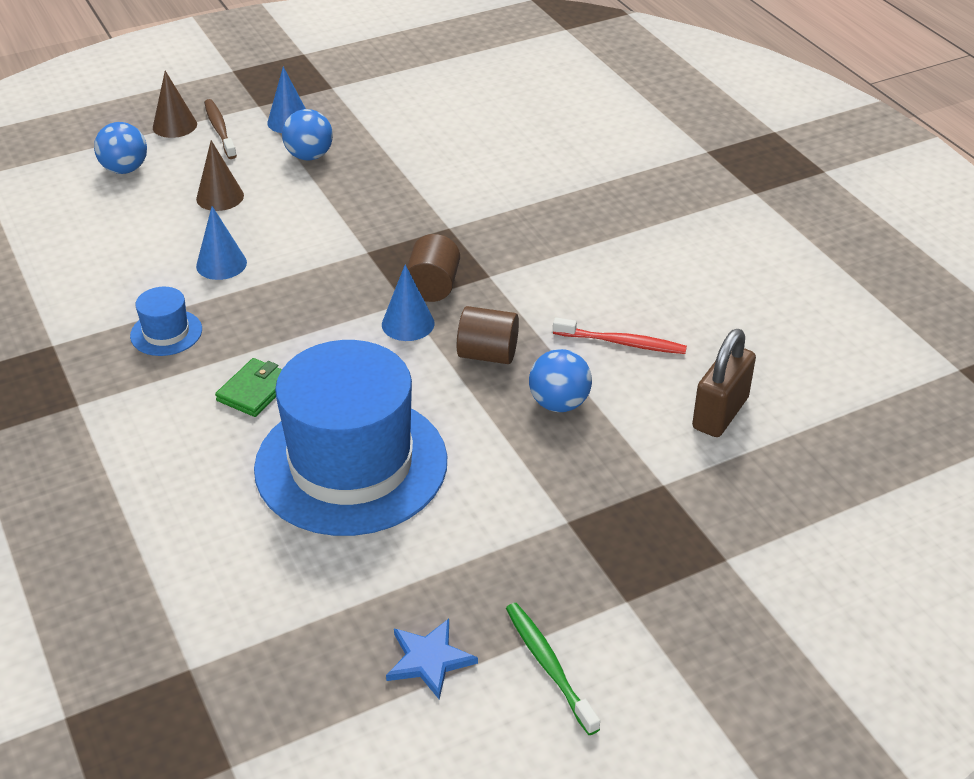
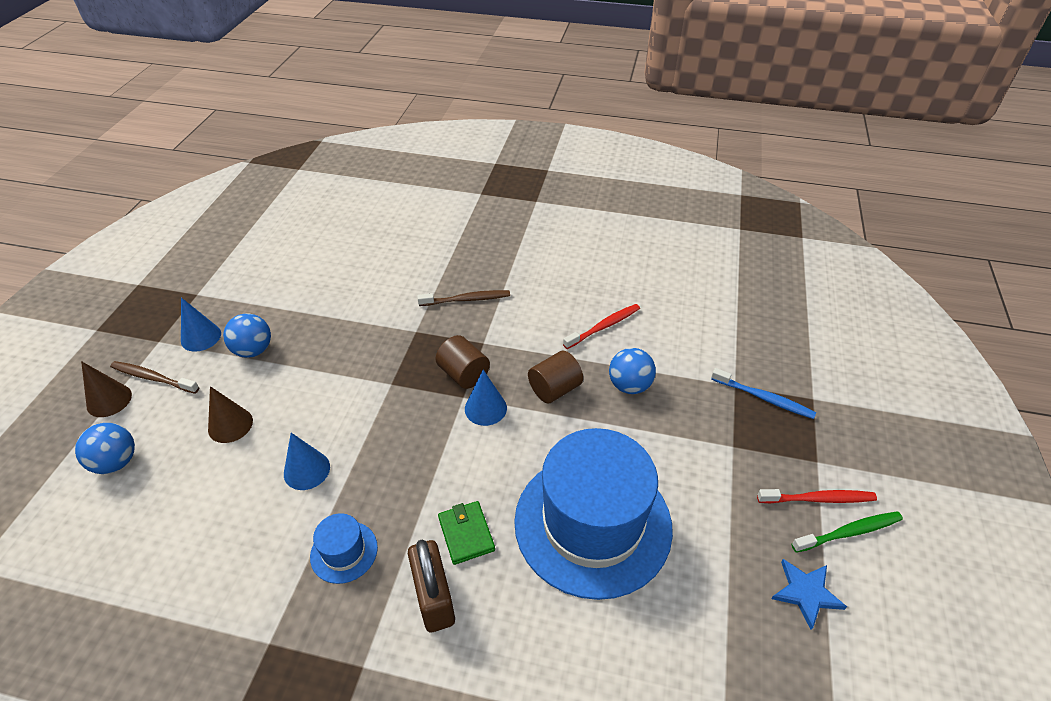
camera: 50 degrees left, 5 degrees up
green toothbrush [506,603,600,735] -> green toothbrush turned 150 degrees clockwise [792,511,903,553]
brown padlock [692,329,756,437] -> brown padlock moved to [408,540,455,632]
none -> brown toothbrush [417,290,510,306]
none -> blue toothbrush [711,368,816,419]
none -> red toothbrush [757,489,877,503]

